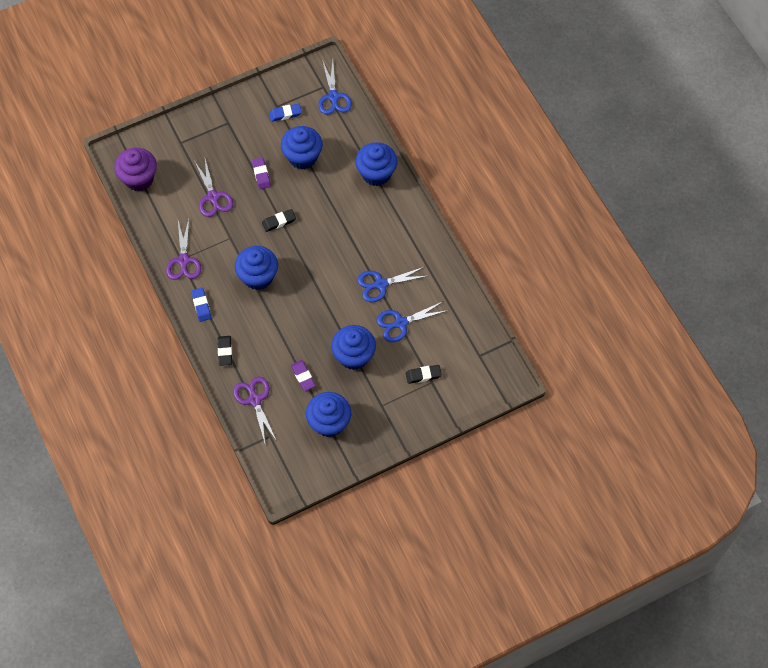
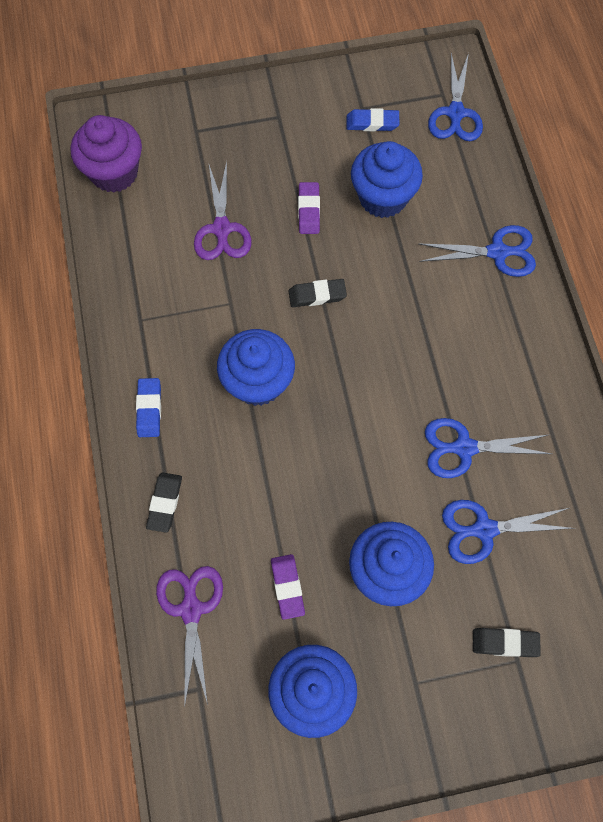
camera: 15 degrees right, 5 degrees up
purple scissors [166,219,201,280] -> none
blue cupcake [355,142,398,186] -> blue scissors [418,225,536,277]

